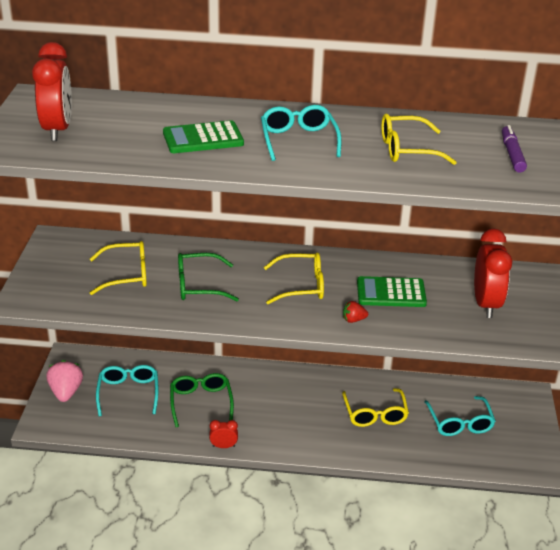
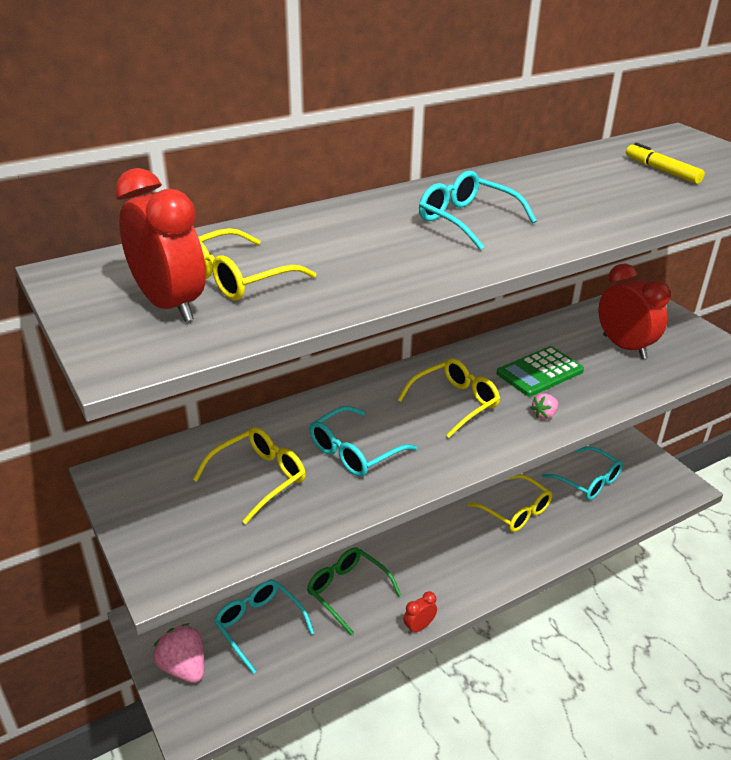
camera: 35 degrees left, 0 degrees up
green calculator [163,120,244,153] -> none
green glasses [178,253,239,301] -> turquoise glasses [310,406,417,477]
red strawberry [343,301,368,323] -> pink strawberry [531,393,558,419]
yellow glasses [382,114,457,165] -> yellow glasses moved to [198,228,316,300]
purple marker [502,125,527,173] -> yellow marker [626,142,705,184]

